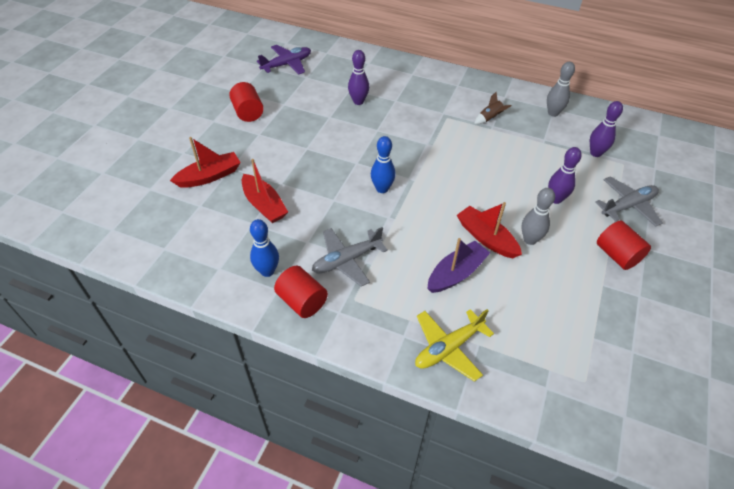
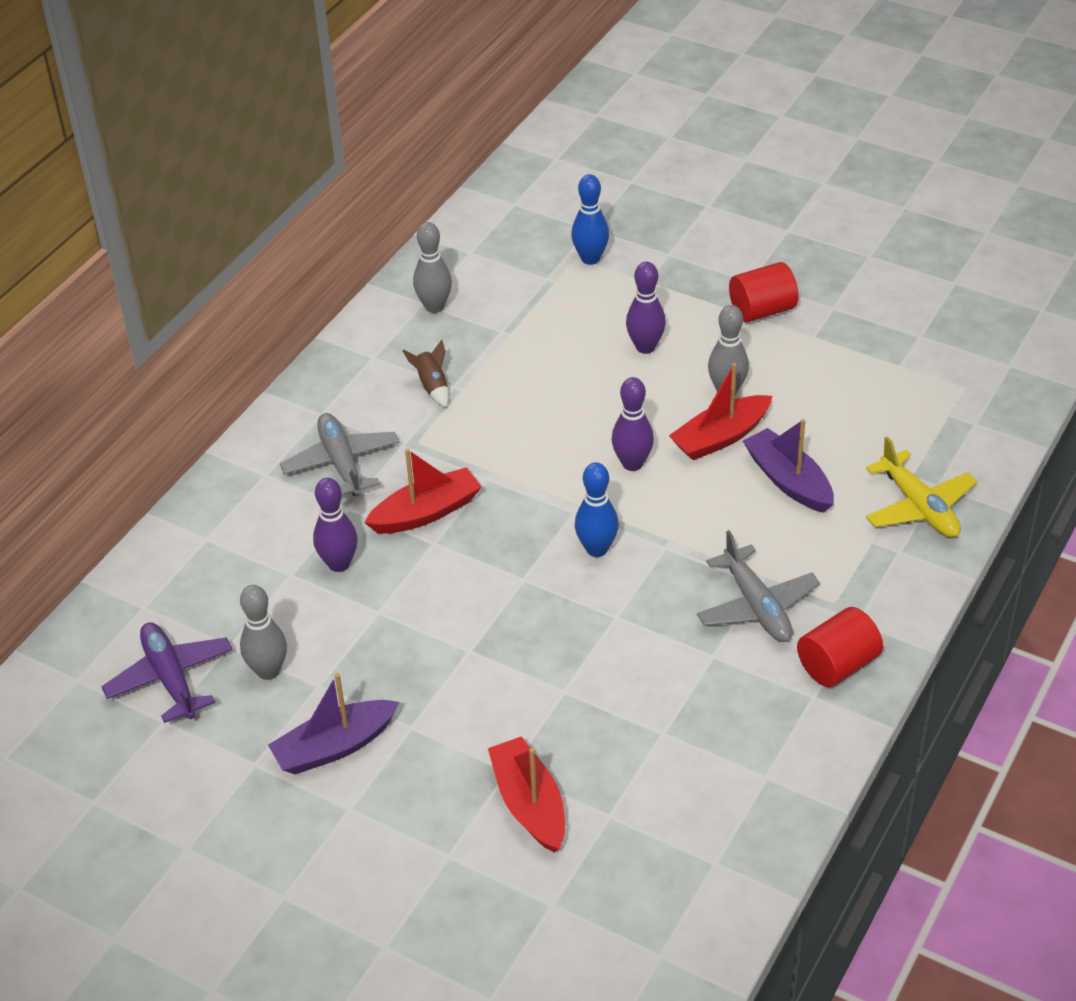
camera: 80 degrees left, 5 degrees down
red cylinder [229,82,264,122] -> purple boat [268,673,400,774]
red boat [242,159,288,223] -> red boat moved to [364,449,482,534]
blue bowling pin [250,219,279,277] -> blue bowling pin moved to [571,174,609,265]
purple bowling pin [590,101,623,157] -> purple bowling pin moved to [612,377,654,471]
grey plane [595,176,663,227] -> grey plane moved to [280,413,399,497]
none -> grey bowling pin [240,585,287,680]

